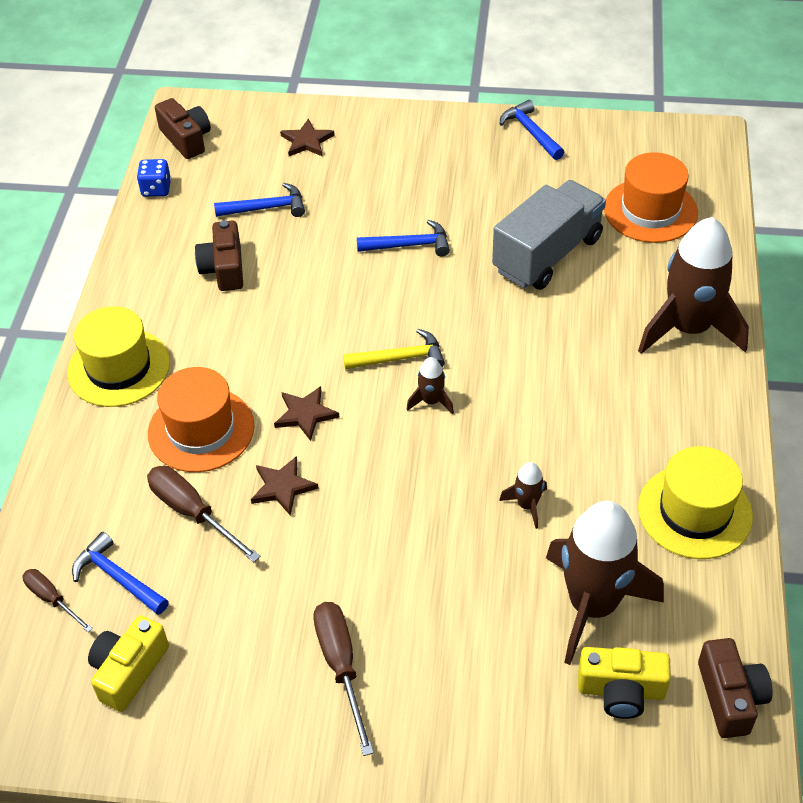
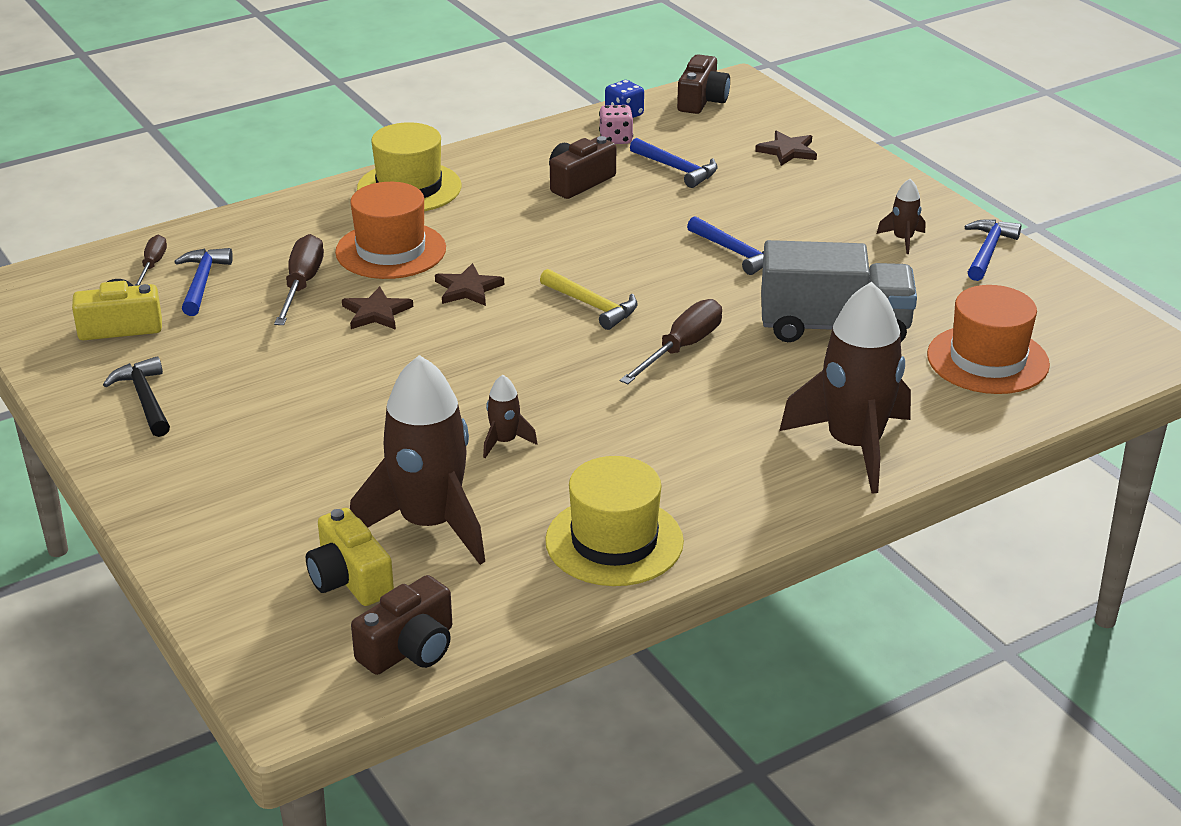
camera: 50 degrees right, 15 degrees down
brown screwdriver [313,602,374,756] -> brown screwdriver moved to [620,299,722,384]
brown rocket [406,357,454,414] -> brown rocket moved to [877,179,925,254]
none -> black hammer [103,356,170,437]
none -> pink dice [599,105,633,144]

